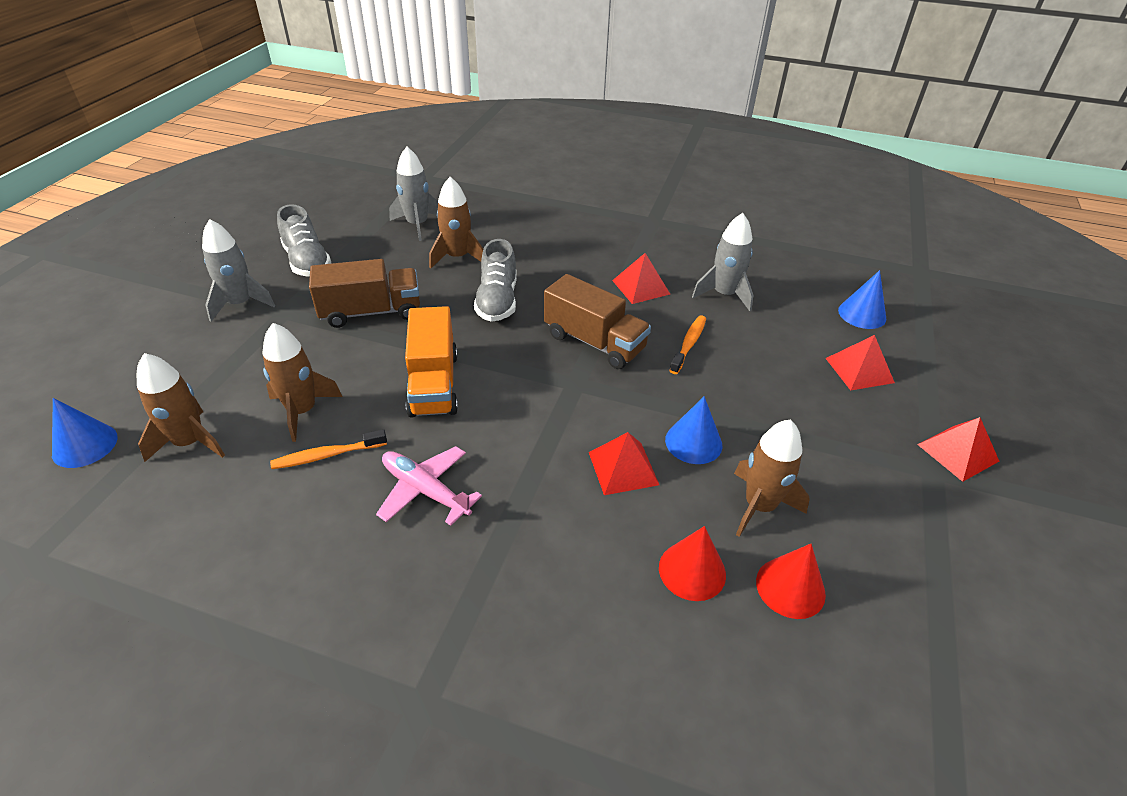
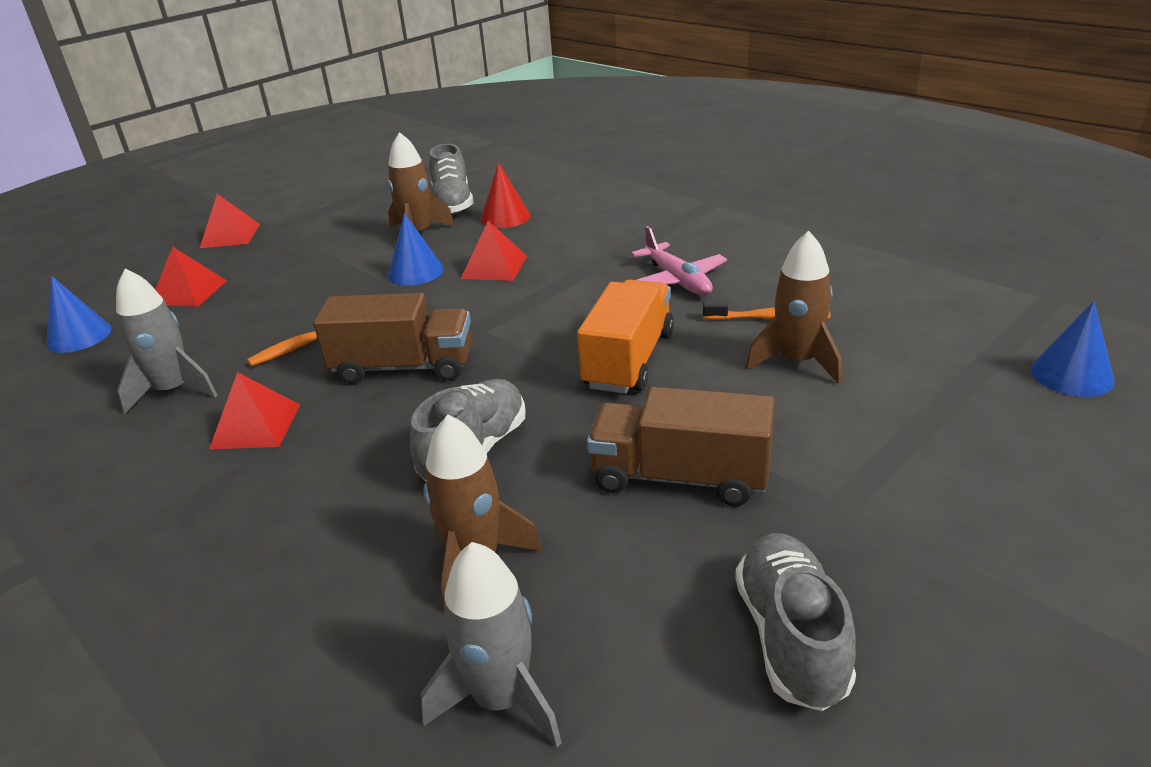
camera: 150 degrees left, 10 degrees down
brown rocket [137,353,225,462] -> none
grey rocket [202,219,275,322] -> none
brown truck [544,274,651,369] -> brown truck turned 120 degrees clockwise [314,293,472,384]
red cone [756,544,826,619] -> grey shoe [429,144,473,215]

